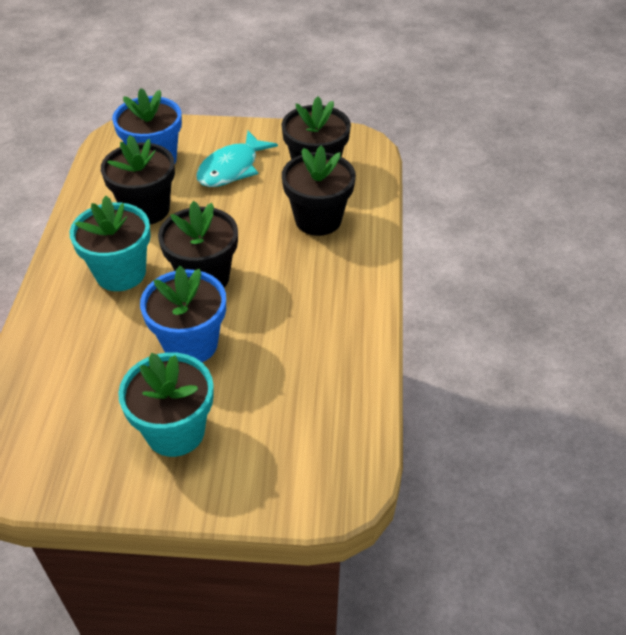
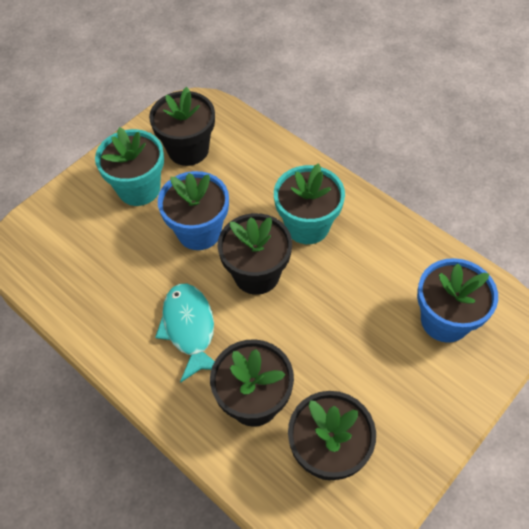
camera: 130 degrees right, 10 degrees up
black flower pot [101,135,175,225] -> black flower pot moved to [149,87,215,166]
turquoise fish [196,131,278,187] -> turquoise fish moved to [155,284,215,383]

